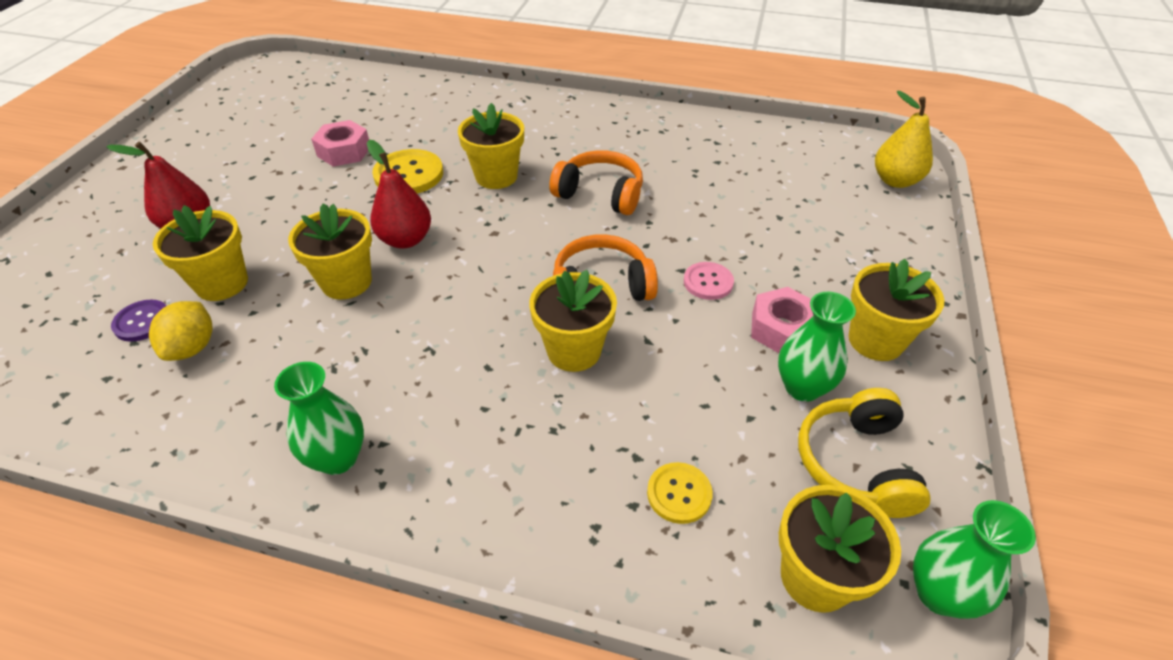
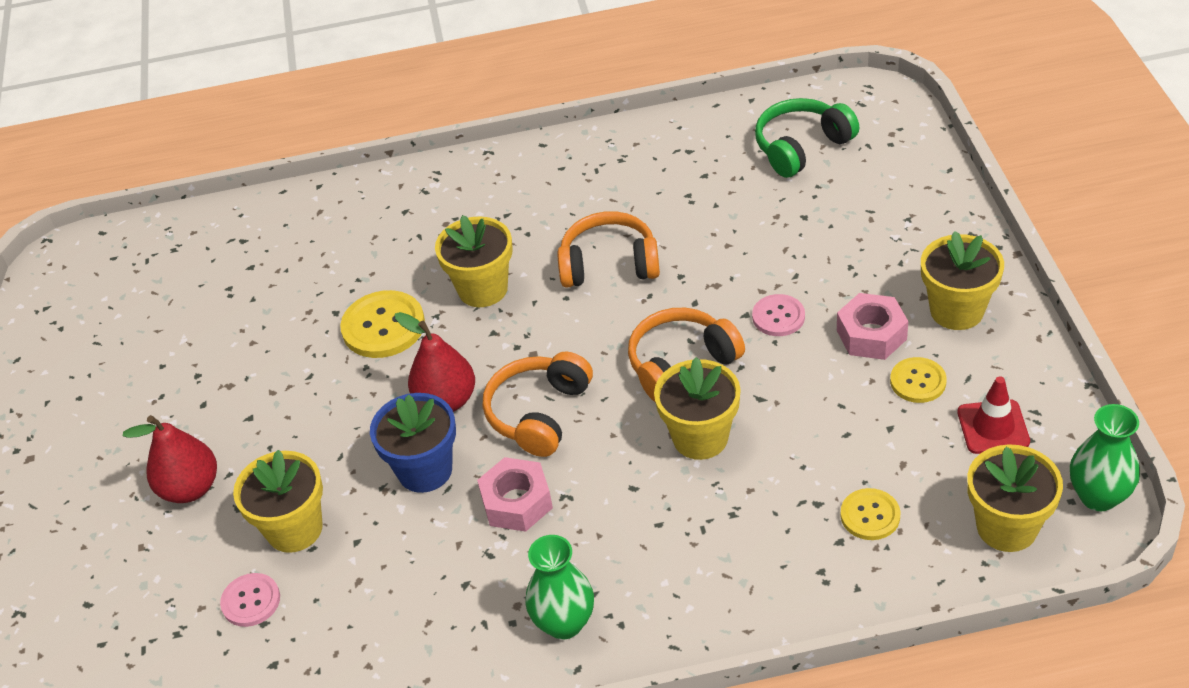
camera: 20 degrees left, 0 degrees up
purple button [111,300,166,342] -> pink button [220,573,280,627]
yellow lemon [149,301,212,361] -> none
yellow flower pot [288,203,372,300] -> blue flower pot [370,393,456,493]
pink nut [311,120,369,167] -> pink nut moved to [477,457,553,532]
green vase [778,292,856,402] -> yellow button [890,357,947,403]
yellow headphones [798,388,931,518] -> red traffic cone [957,376,1030,454]
yellow pear [875,91,933,188] -> none
none -> orange headphones [483,352,593,457]
none -> green headphones [755,98,859,178]

